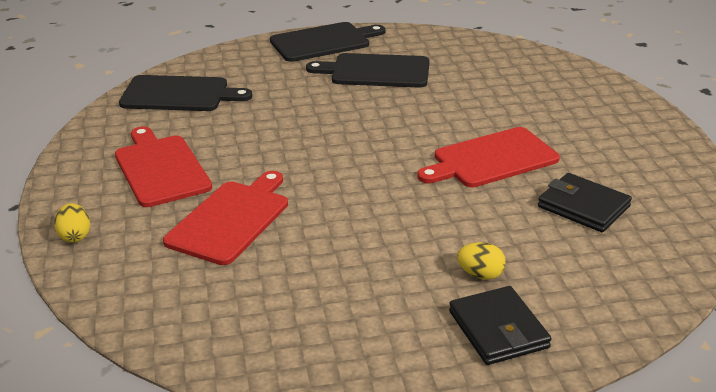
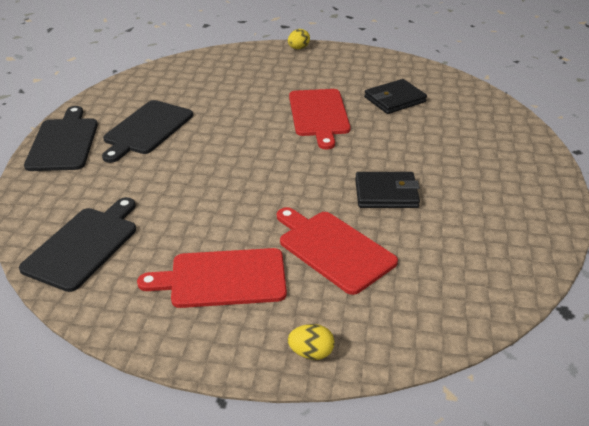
camera: 70 degrees left, 5 degrees up
black wallet [449,286,551,365] -> black wallet moved to [355,172,420,208]
yellow egg [457,242,506,280] -> yellow egg moved to [288,29,310,49]

